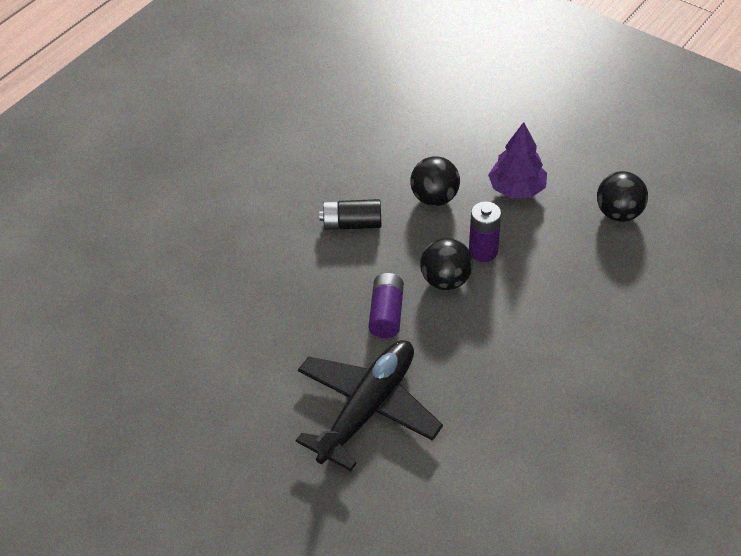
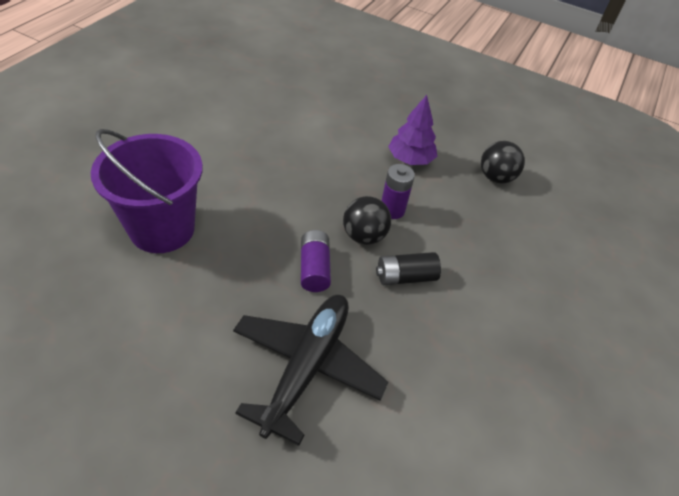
camera: 15 degrees left, 0 degrees up
black battery [319,199,381,230] -> black battery moved to [376,252,441,285]
black ball [410,157,460,206] -> none
none -> purple bucket [91,129,203,253]

